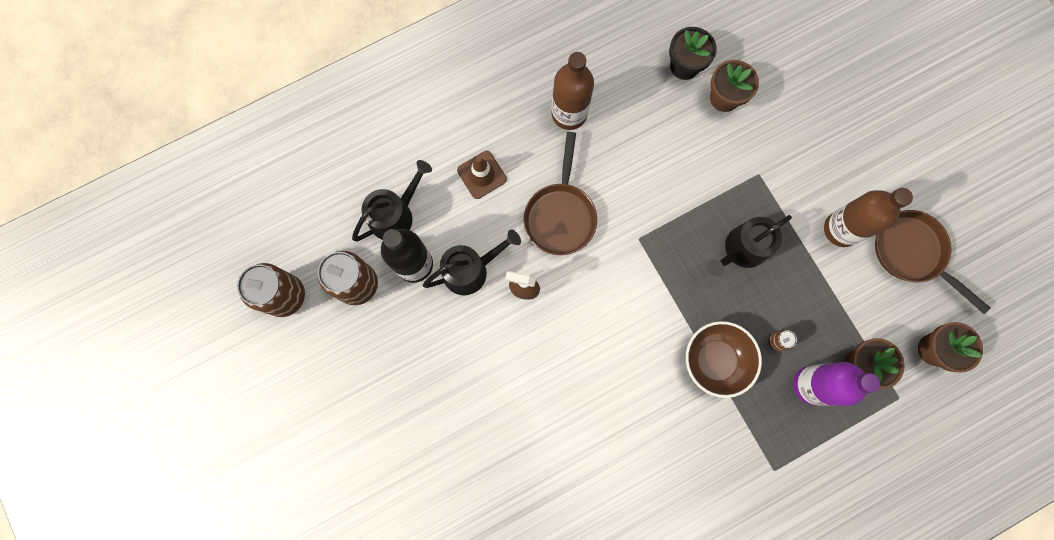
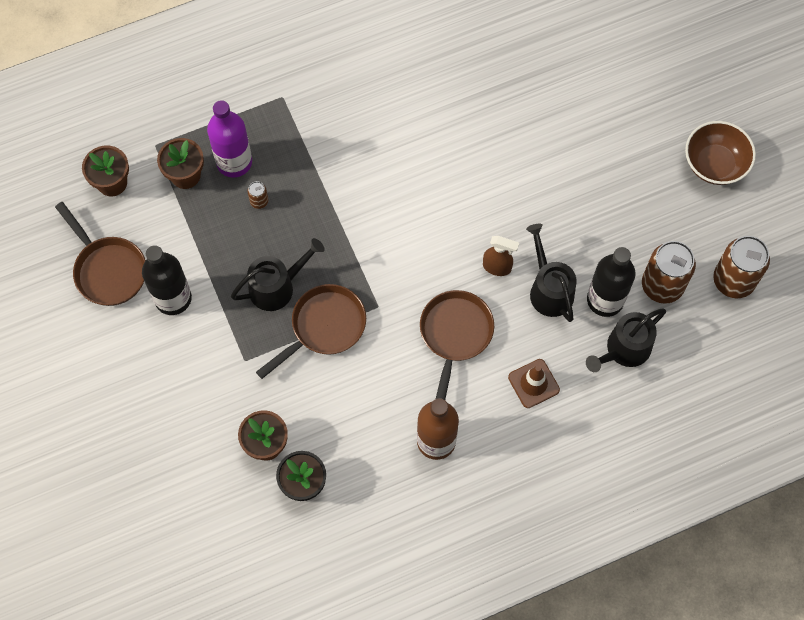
camera: 175 degrees left, 10 degrees down
black watering can [423,230,521,295] -> black watering can turned 90 degrees clockwise [526,224,577,322]
brown bowl [686,321,762,398] -> brown bowl moved to [685,121,756,185]
brown bottle [824,188,913,247] -> black bottle [142,245,192,315]
none -> brown pan [256,284,366,379]

